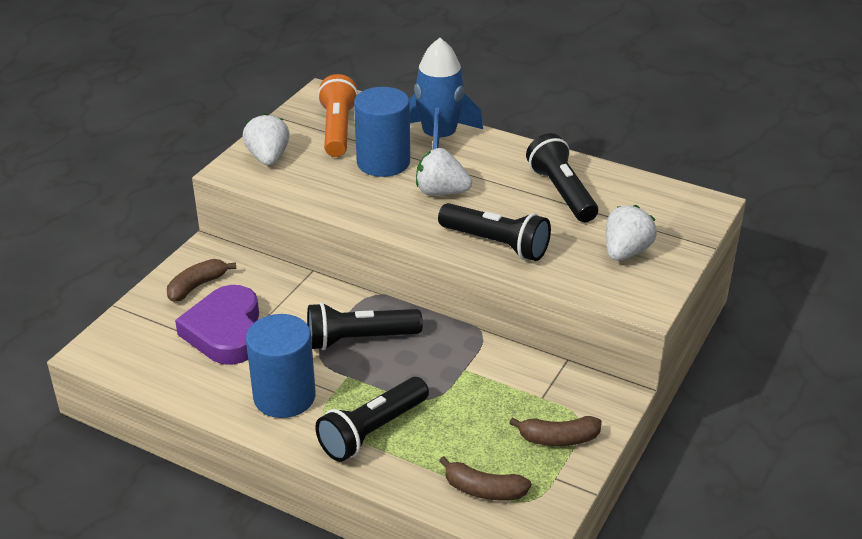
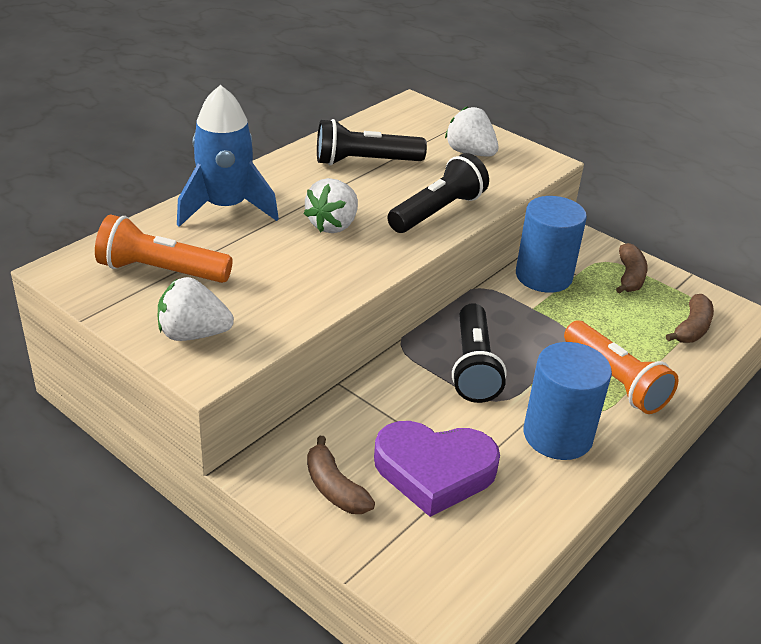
camera: 80 degrees left, 0 degrees up
black flashlight [315,377,429,462] -> orange flashlight [564,321,679,414]
blue cylinder [354,87,410,177] -> blue cylinder moved to [516,196,587,293]

